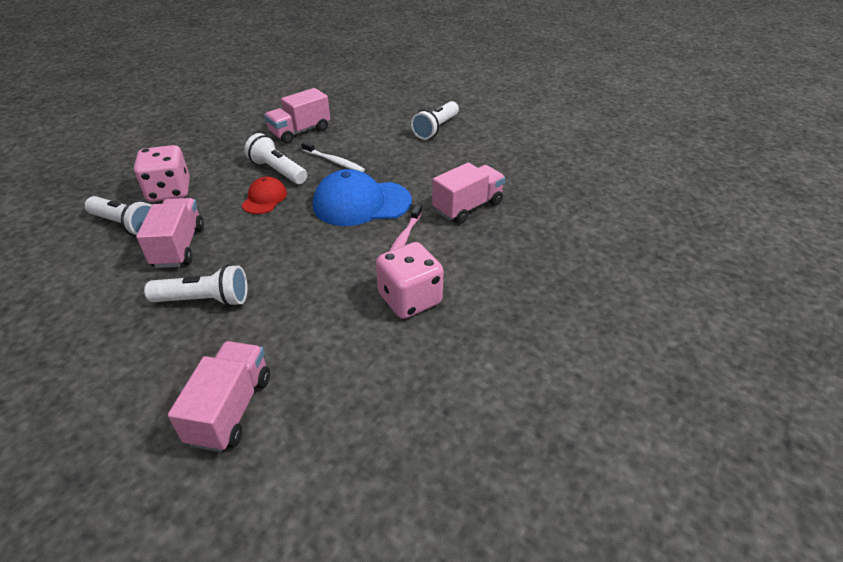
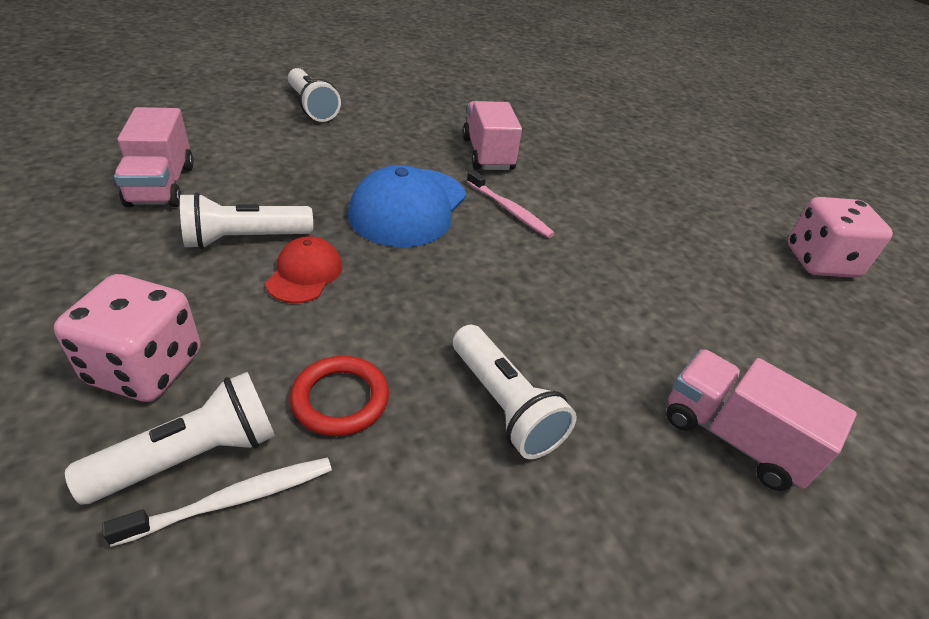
camera: 65 degrees left, 0 degrees up
pink truck [136,198,204,268] -> red ring [290,356,389,436]
white flashlight [144,265,248,307] -> white flashlight turned 120 degrees clockwise [453,325,577,459]
red cap [242,176,287,214] -> red cap turned 60 degrees clockwise [266,236,342,303]
white toothbrush [301,141,365,172] -> white toothbrush moved to [102,457,332,547]
pink dice [376,242,444,319] -> pink dice moved to [788,197,893,278]

